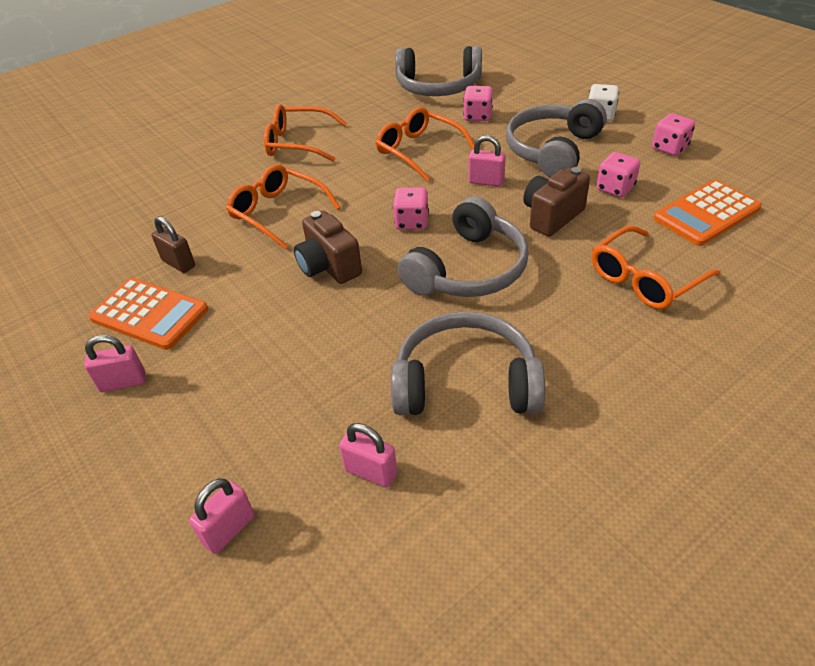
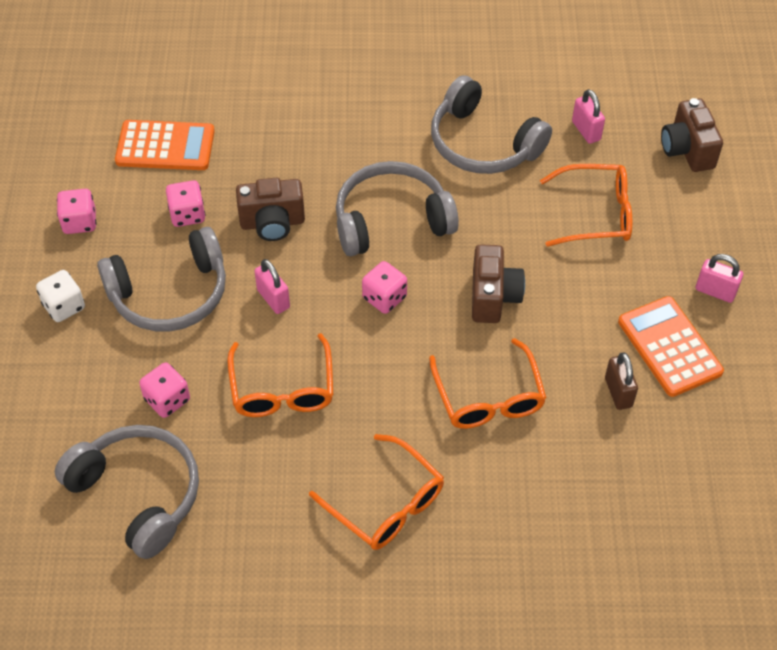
camera: 145 degrees left, 10 degrees up
pink padlock [189,479,254,554] -> brown camera [661,98,723,172]
orange glasses [592,225,721,310] -> orange glasses moved to [540,164,632,247]

